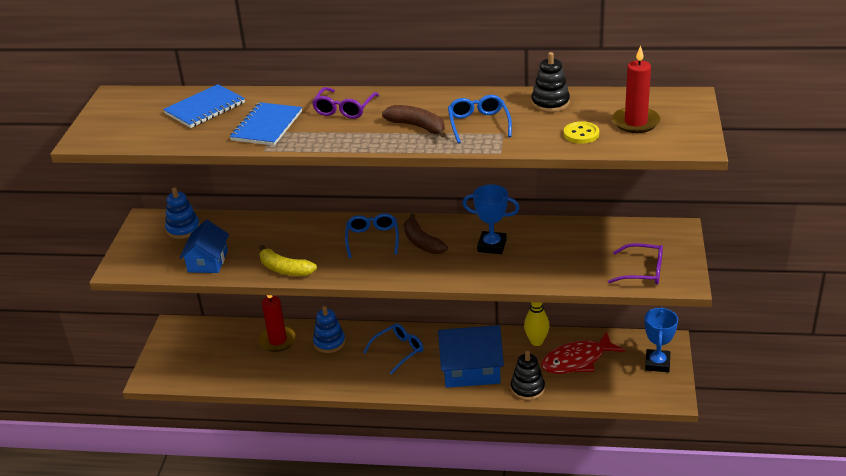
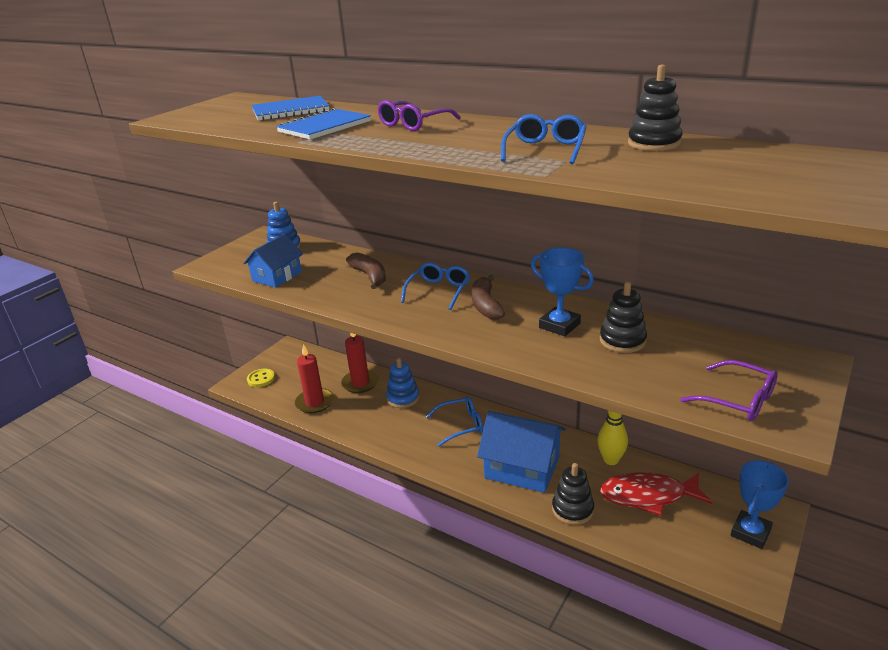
camera: 25 degrees right, 5 degrees down
yellow banana [259,245,317,276] -> none
brown banana [382,105,446,138] -> brown banana moved to [346,253,386,289]
yellow button [564,121,599,144] -> yellow button moved to [247,369,275,387]
red candle [612,45,660,133] -> red candle moved to [295,344,334,413]
none -> black stacking toy [600,281,647,353]

